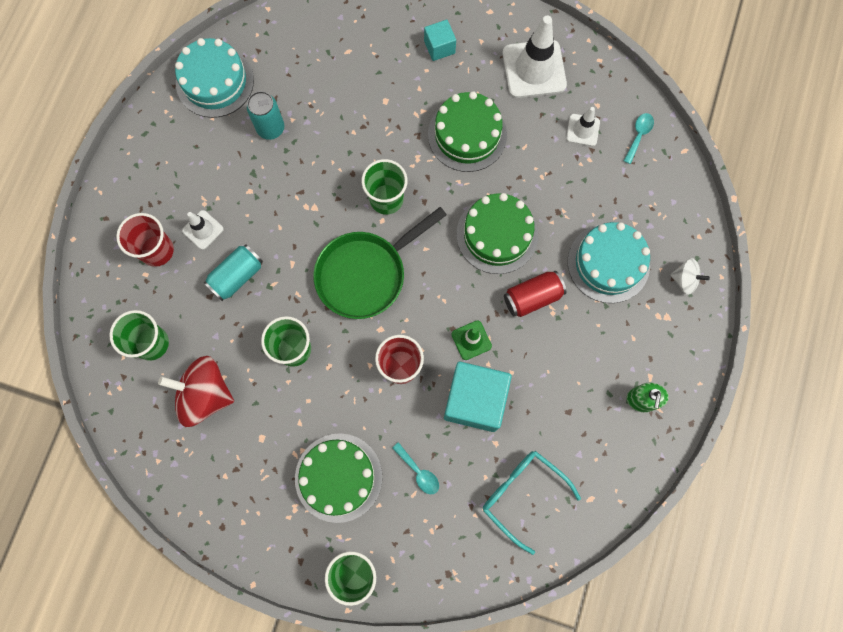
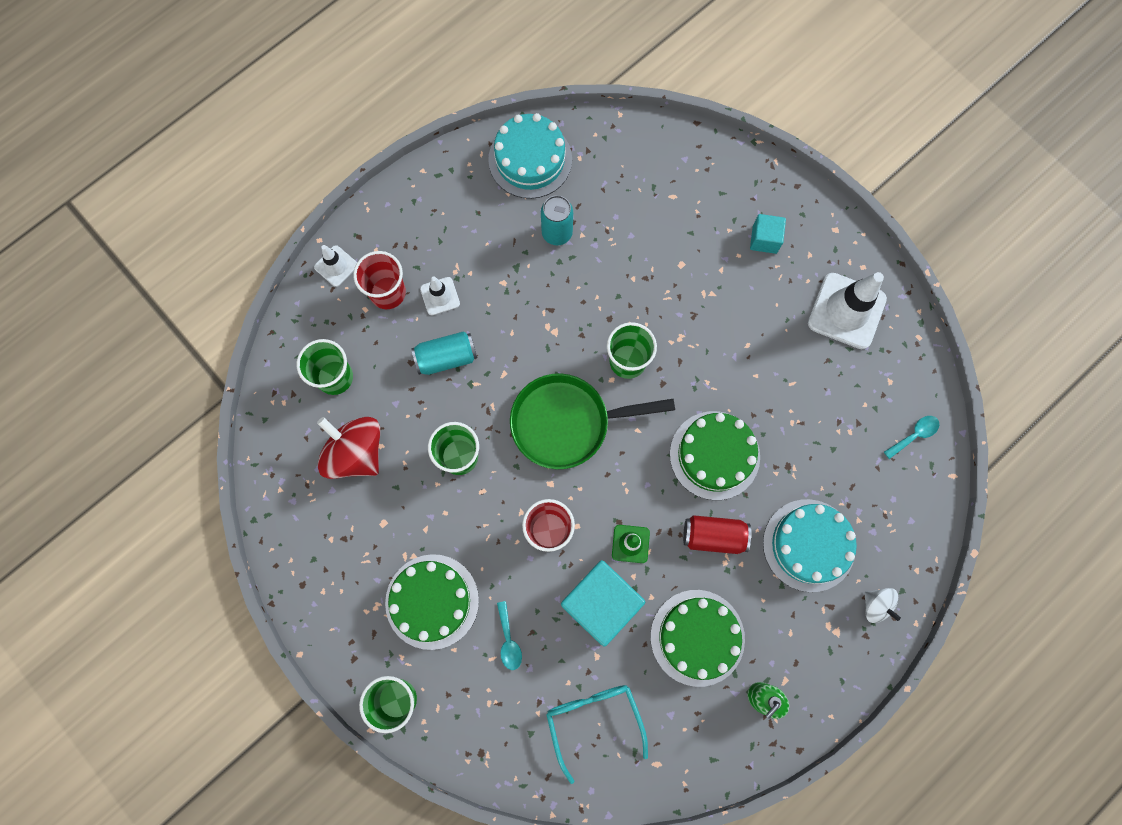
camera: 30 degrees right, 0 degrees up
green cake [428,91,507,172] -> green cake moved to [650,590,745,687]
white traffic cone [566,107,600,146] -> white traffic cone moved to [314,245,357,287]

